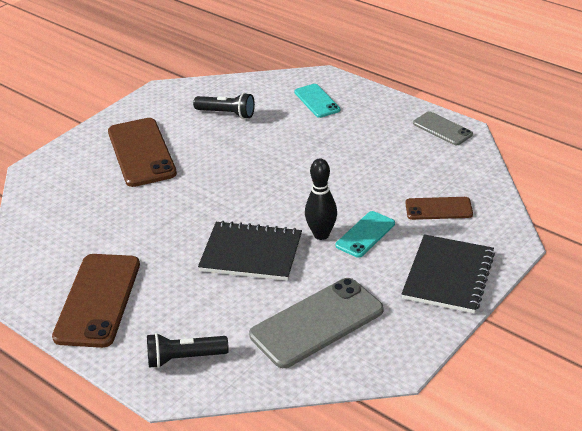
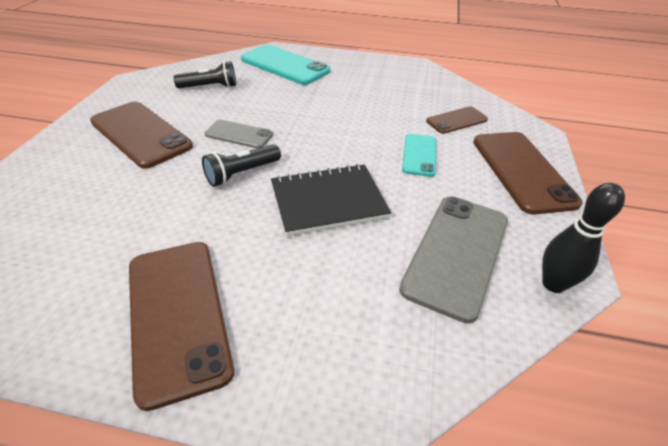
camera: 30 degrees left, 5 degrees up
black flashlight [147,333,229,368] -> black flashlight moved to [202,144,281,187]
turquoise phone [294,84,340,118] -> turquoise phone [241,45,330,85], size x1.79
black bowling pin [305,158,337,240] -> black bowling pin moved to [542,183,625,293]
black notebook [401,234,495,313] -> brown phone [473,132,582,215]
grey phone [413,111,473,145] -> grey phone moved to [205,120,273,148]

